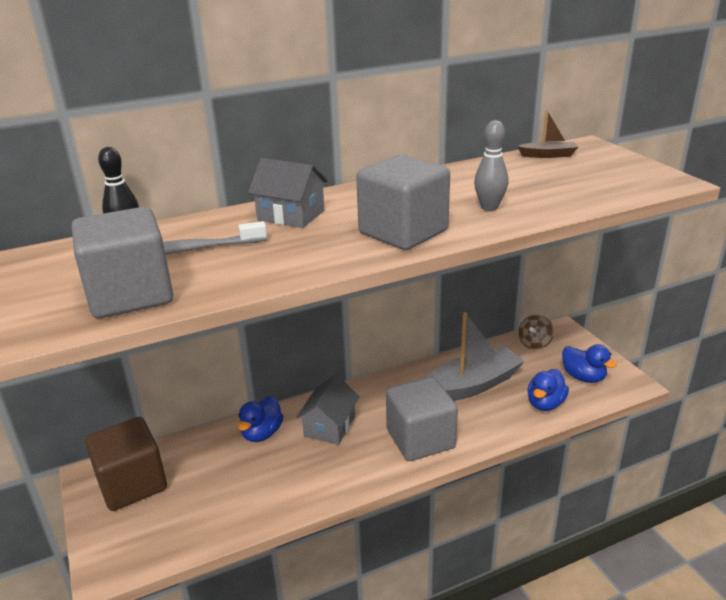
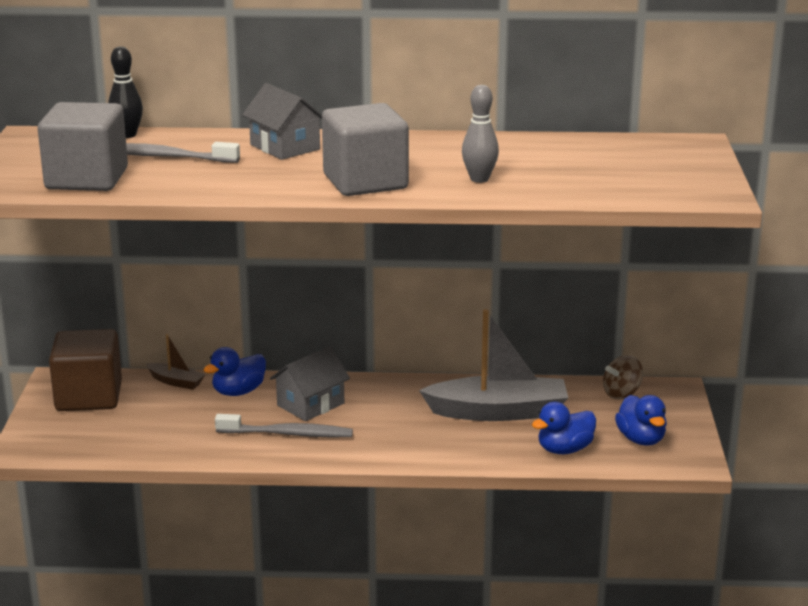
camera: 25 degrees right, 5 degrees down
grey cube [386,377,458,461] -> none
brown boat [517,110,578,158] -> brown boat moved to [146,334,206,390]
none -> grey toothbrush [215,414,353,437]

